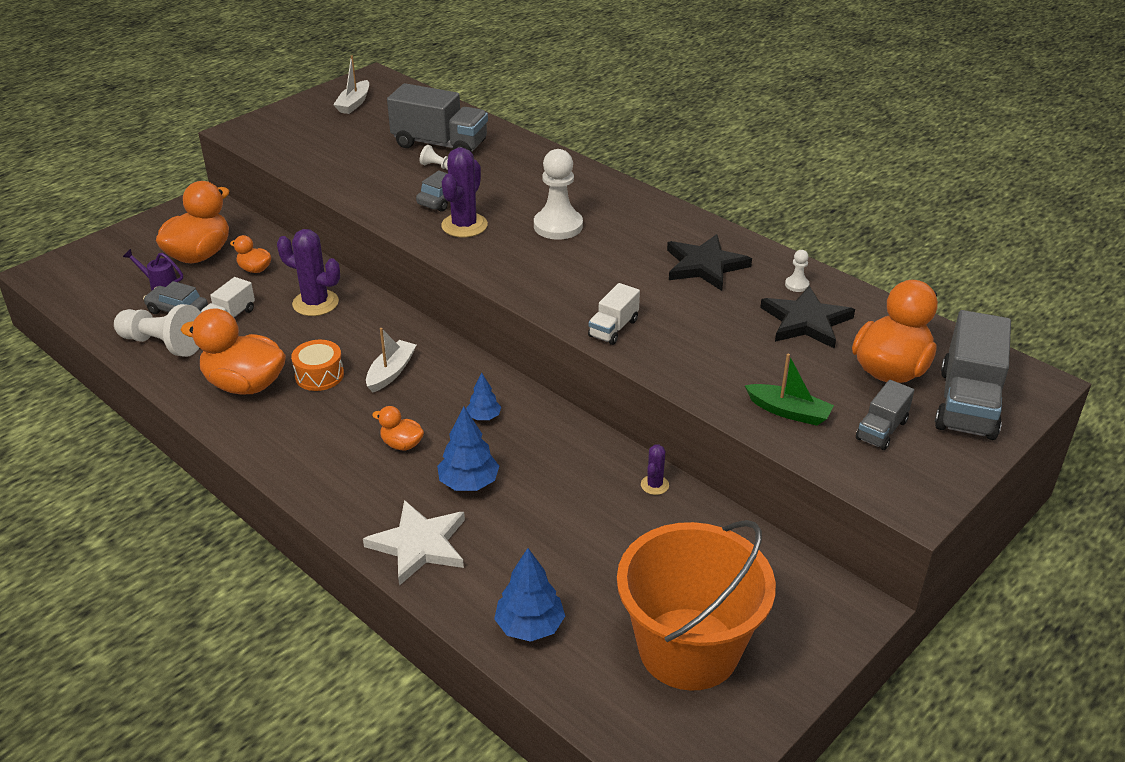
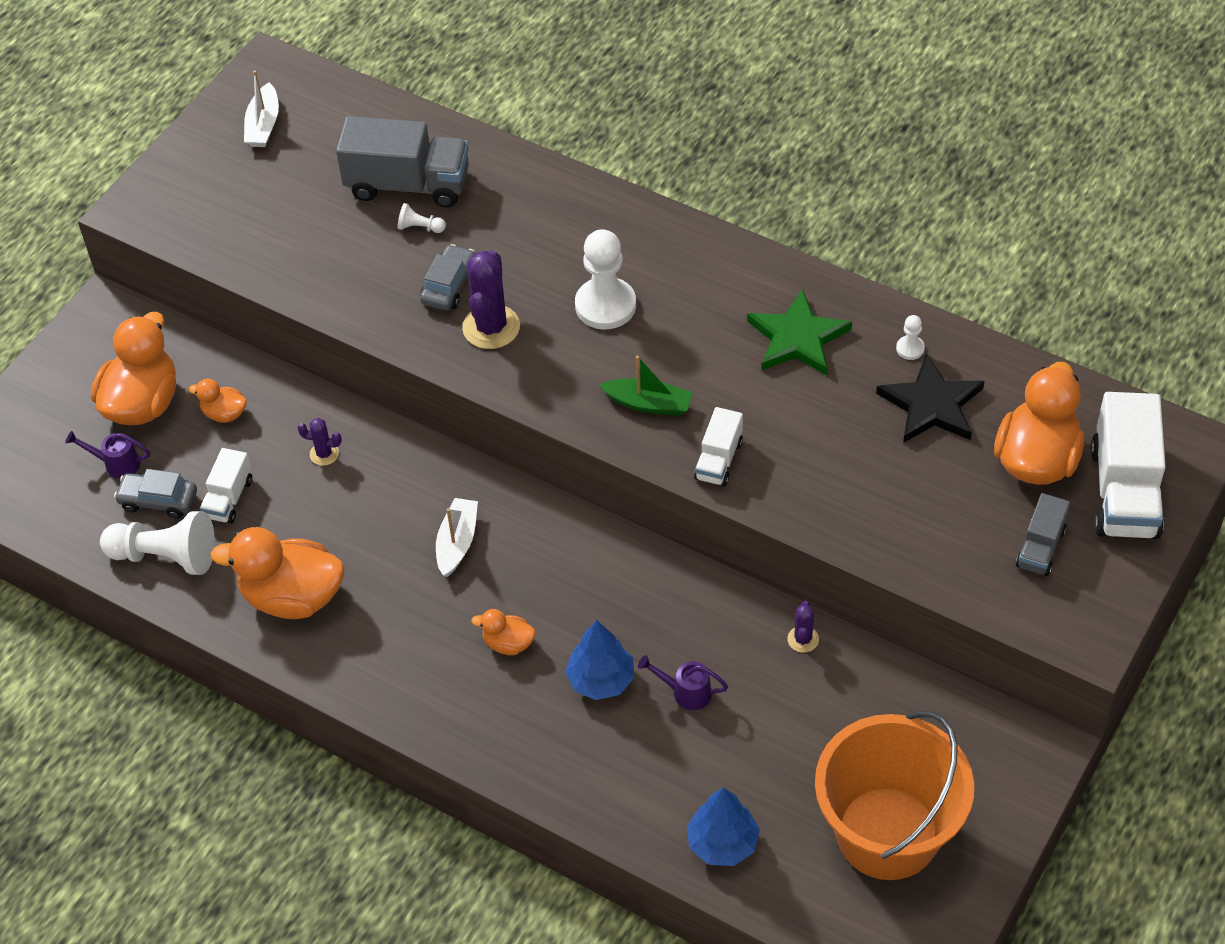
camera: 10 degrees left, 15 degrees up
purple cactus [277,229,340,316] -> purple cactus [297,418,342,466], size x0.51
orange drum [291,340,344,391] -> none
white star [363,500,465,586] -> none
blue tree [466,373,501,420] -> none
black star [667,234,752,291] -> green star [747,289,852,376]
green boat [744,353,834,426] -> green boat moved to [599,356,693,416]
grey truck [935,310,1011,440] -> white truck [1091,392,1166,539]
none -> purple watering can [638,655,728,710]

